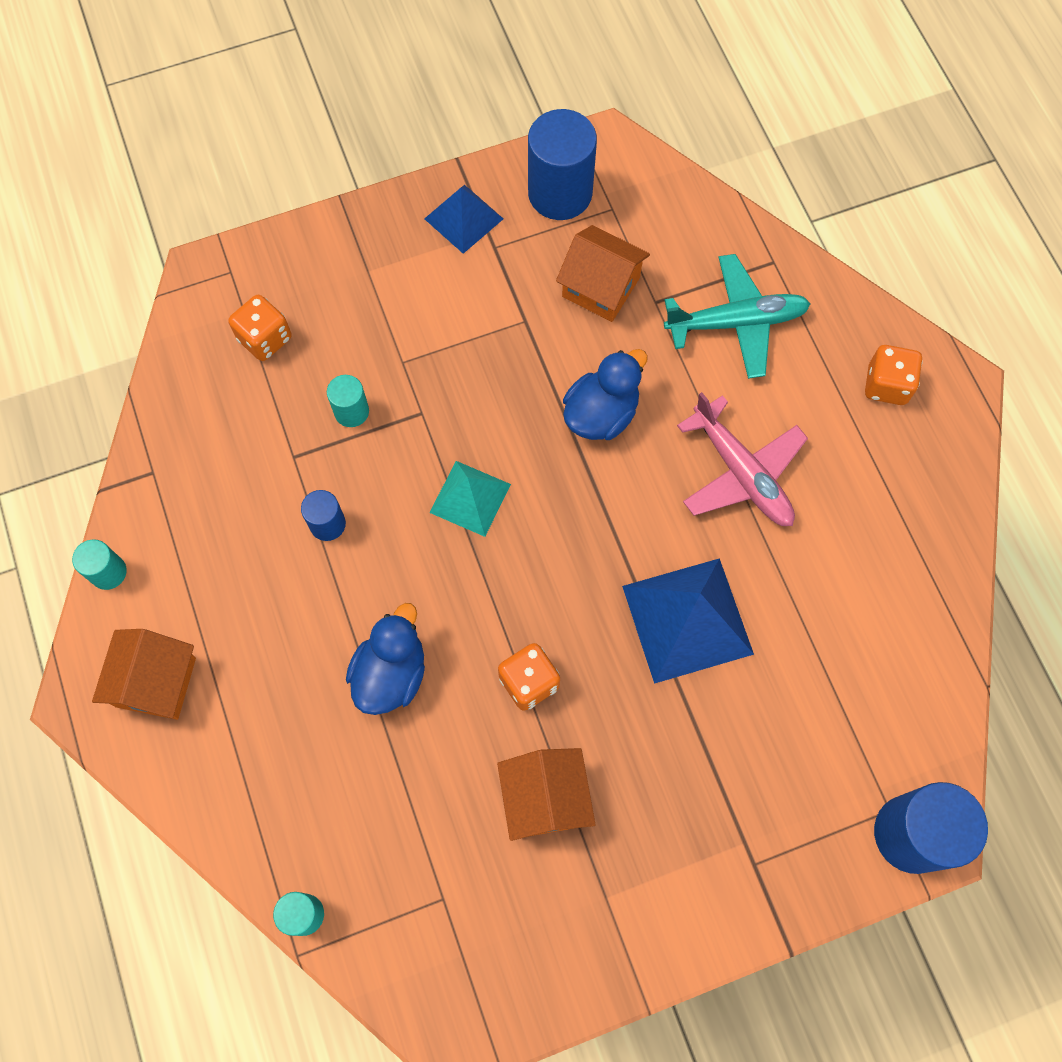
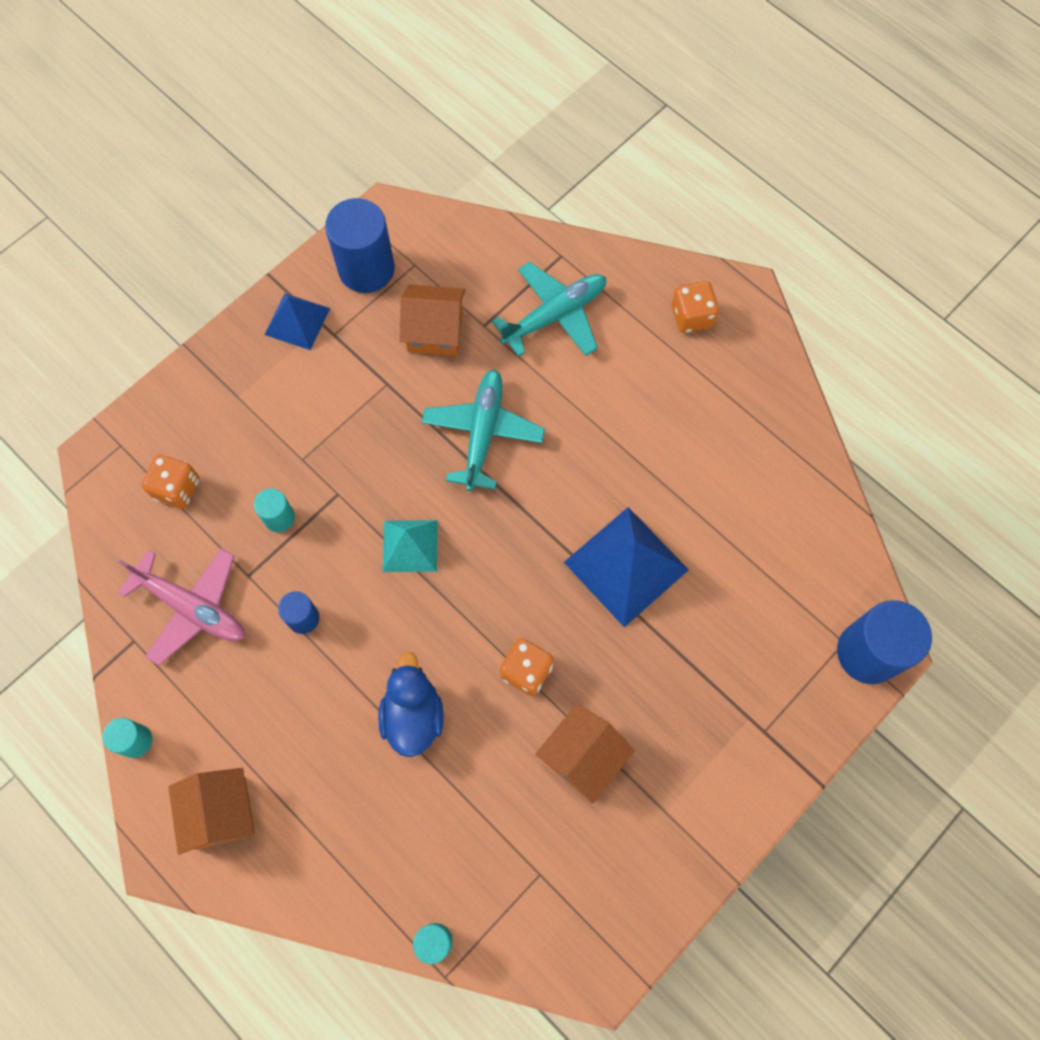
camera: 25 degrees left, 0 degrees up
orange house [497,748,596,841] -> orange house turned 75 degrees clockwise [535,703,634,804]
blue duck [563,349,648,440] -> turquoise plane [421,369,545,491]
pink plane [677,392,808,526] -> pink plane moved to [118,548,245,666]

